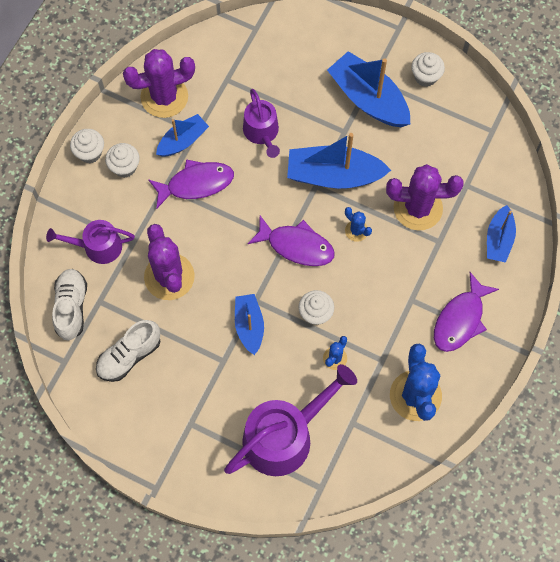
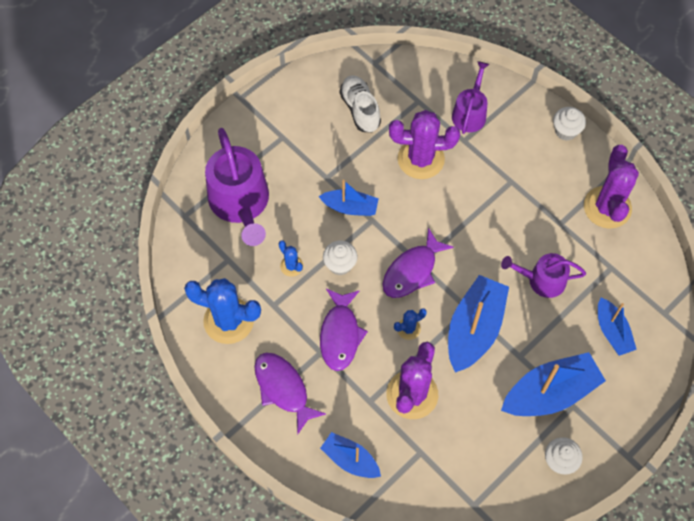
camera: 110 degrees right, 5 degrees down
white shoe [52,269,87,341] -> none
white cupcake [105,143,140,178] -> none
purple fish [148,159,234,209] -> purple fish moved to [320,289,368,371]
blue boat [156,114,209,157] -> blue boat moved to [598,298,637,356]

